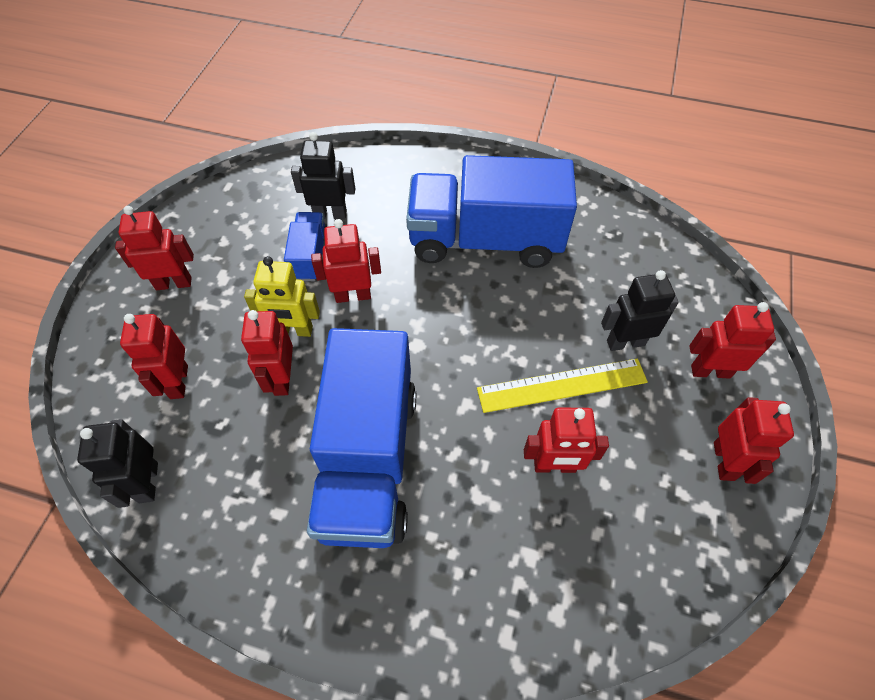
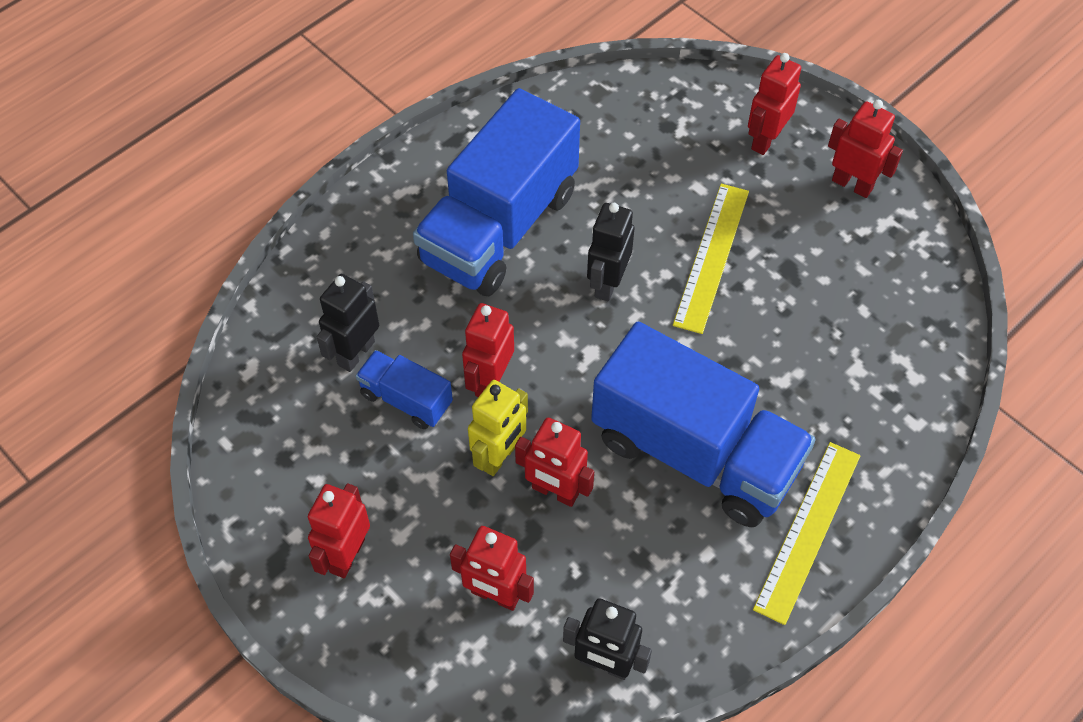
camera: 60 degrees left, 0 degrees up
red robot [524,408,609,473] -> none
black robot [601,270,679,351] -> black robot moved to [587,203,635,301]
none -> yellow ruler [753,442,860,625]

